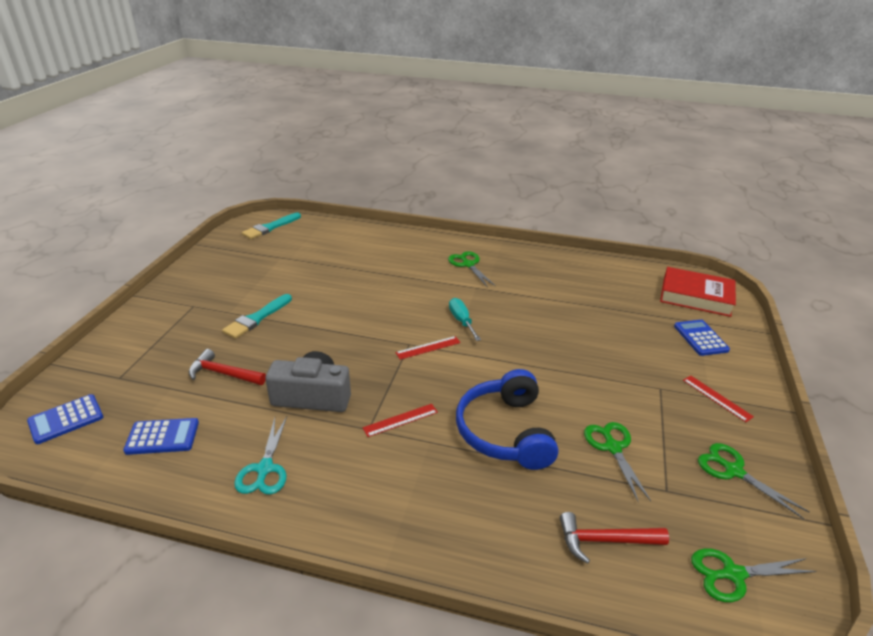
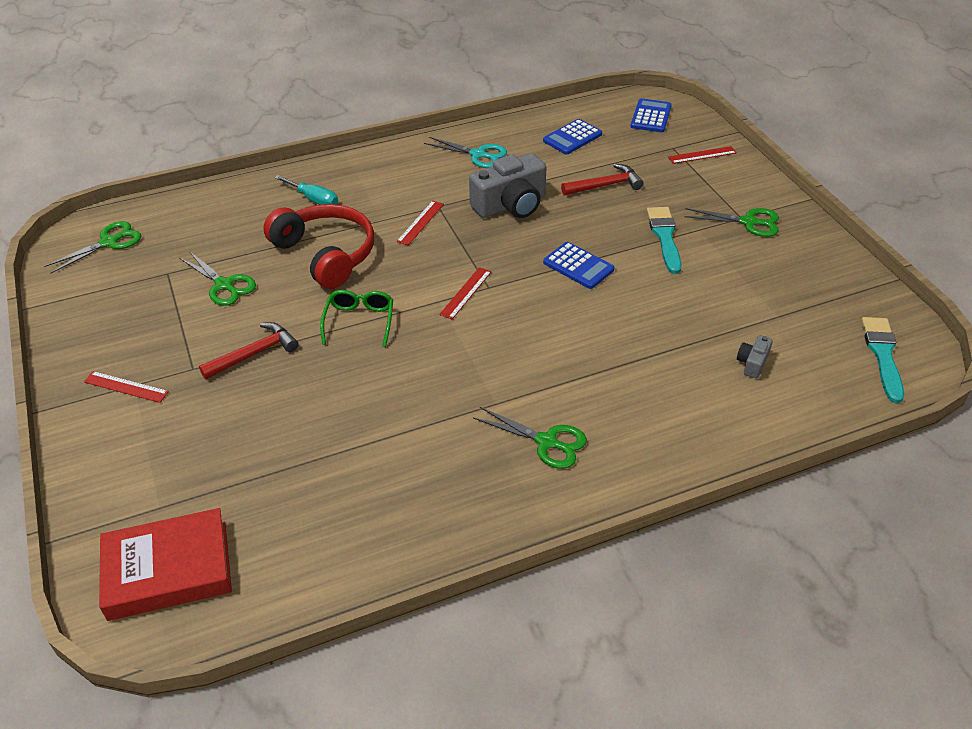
camera: 145 degrees right, 10 degrees up
turquoise scissors [234,416,287,495] -> turquoise scissors turned 150 degrees clockwise [424,137,507,168]
turquoise screwdriver [449,298,481,341] -> turquoise screwdriver moved to [274,175,338,205]
blue headphones [456,369,558,470] -> red headphones [263,204,374,289]
red hammer [560,512,669,564] -> red hammer moved to [199,322,299,379]
blue calculator [674,320,730,356] -> blue calculator moved to [543,242,614,289]
green scissors [698,443,809,519] -> green scissors moved to [684,208,779,237]
none -> green glasses [320,290,393,347]
none -> red ruler [668,146,737,164]
none -> grey camera [737,335,773,379]

